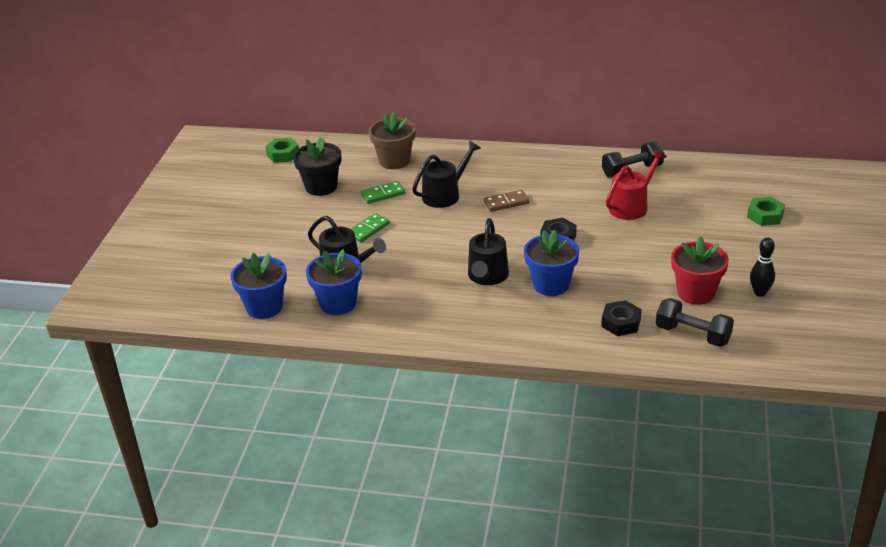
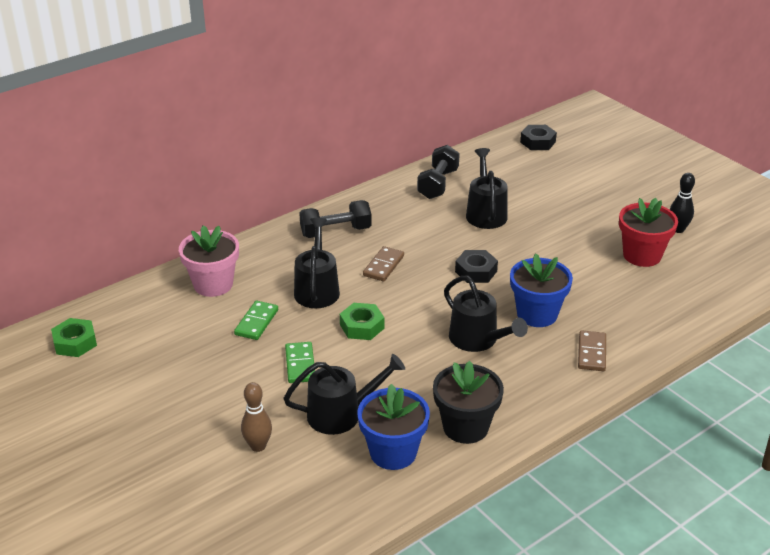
camera: 50 degrees left, 0 degrees up
blue flower pot [230,253,287,319] -> none
black flower pot [293,137,341,196] -> black flower pot moved to [433,361,504,444]
brown flower pot [369,112,416,169] -> pink flower pot [179,226,239,297]
black nut [601,300,642,336] -> black nut moved to [520,125,557,150]
red watering can [606,150,667,220] -> black watering can [466,148,508,229]
black dumbbell [656,298,734,347] -> black dumbbell moved to [299,200,372,238]
green nut [747,196,785,226] -> green nut moved to [340,303,384,340]
none -> brown bowling pin [241,382,272,452]
none -> brown domino [578,330,606,371]

